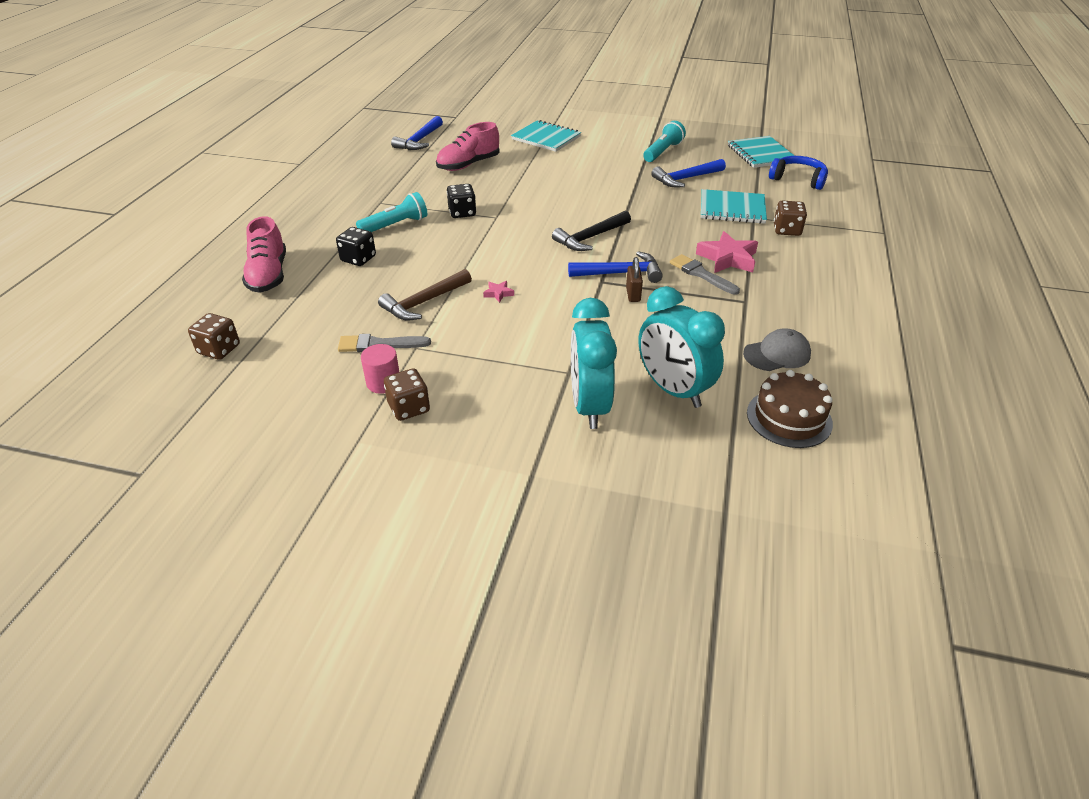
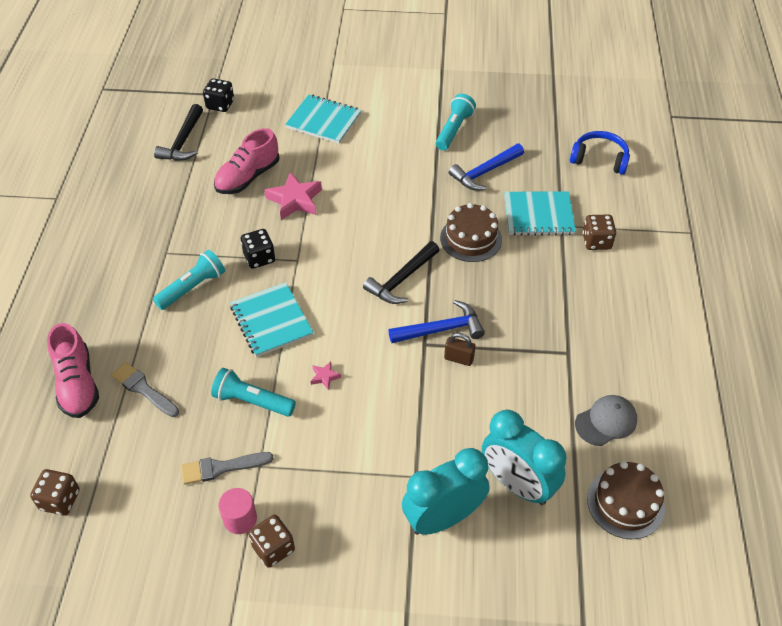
camera: 10 degrees left, 10 degrees up
black dice [336,227,376,266] -> black dice moved to [203,78,234,112]
brown hammer [378,269,472,320] -> turquoise flashlight [211,368,296,417]
blue hammer [391,116,443,150] -> black hammer [154,104,203,161]
turquoise clock [571,298,617,429] -> turquoise clock turned 75 degrees clockwise [402,448,489,535]
brown padlock [626,257,643,302] -> brown padlock turned 60 degrees counterclockwise [444,333,475,366]
grey brush [670,254,740,295] -> grey brush moved to [111,362,179,417]
pink star [696,231,758,273] -> pink star moved to [265,172,322,220]
turquoise notebook [728,136,795,168] -> turquoise notebook moved to [230,282,313,357]
none -> brown cake [440,203,502,262]

